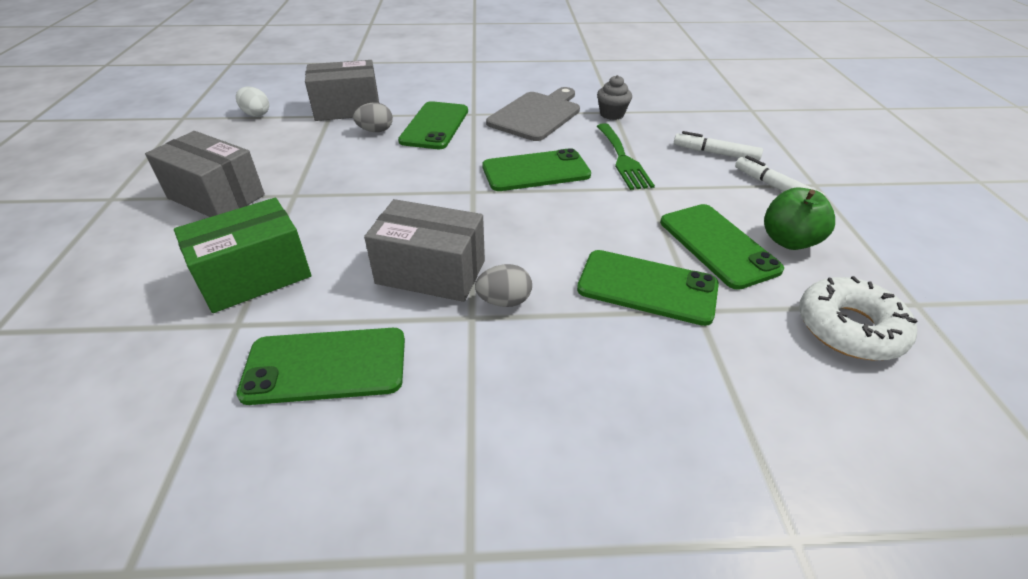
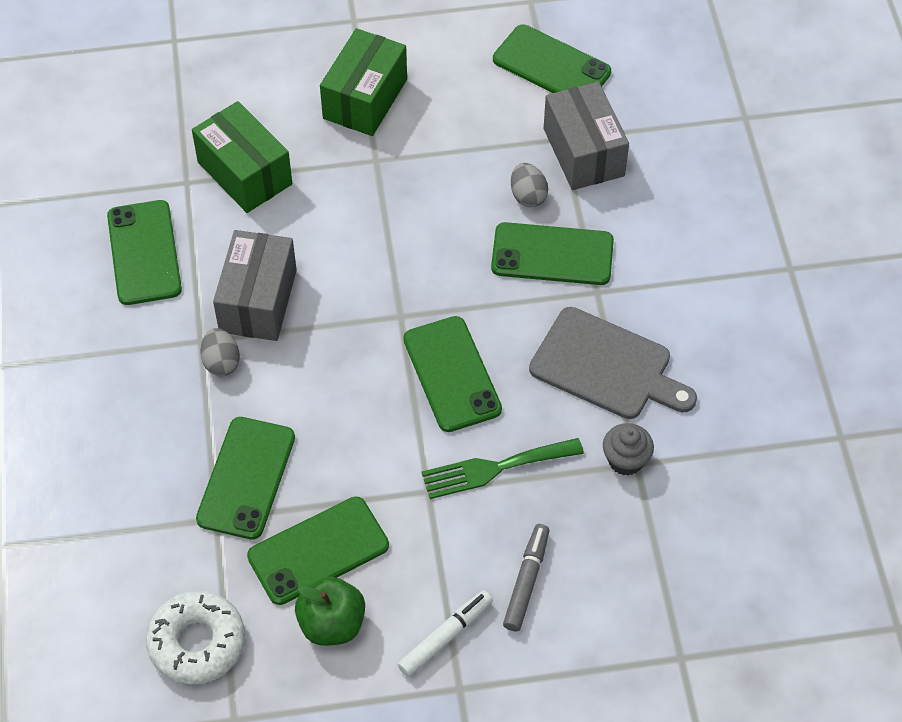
camera: 85 degrees right, 15 degrees up
grey box [145,131,265,217] -> green box [320,28,407,136]
white egg [236,87,269,117] -> green phone [493,25,611,93]
white marker [674,131,763,161] -> grey marker [503,524,549,631]

